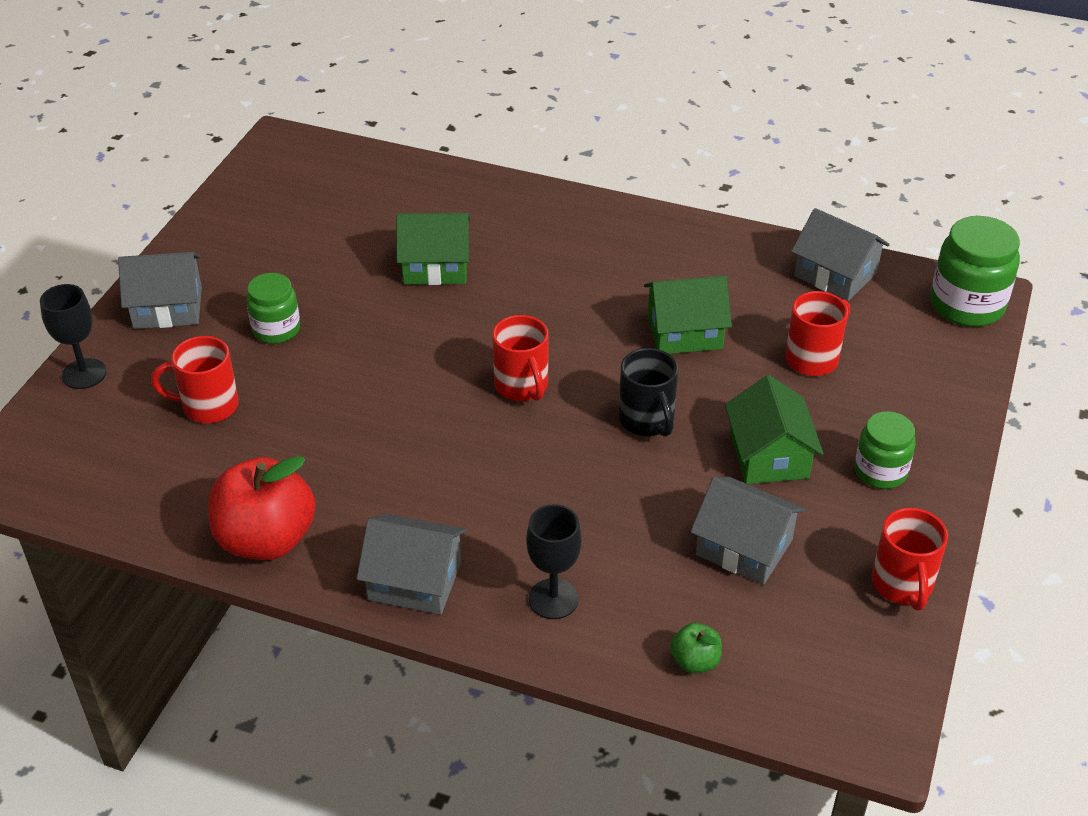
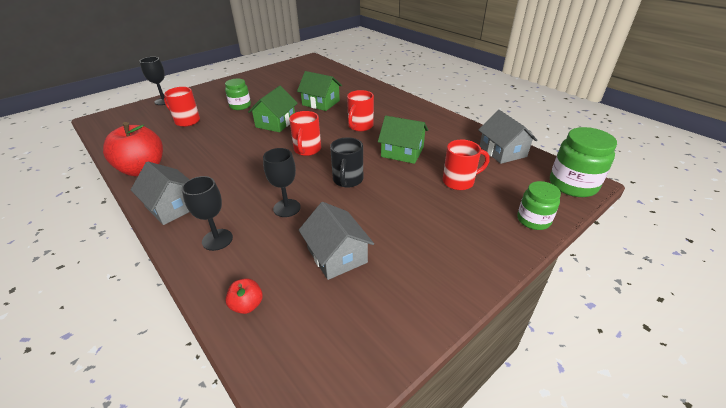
camera: 30 degrees right, 5 degrees down
grey house [118,252,202,329] -> none
green apple [670,623,722,674] -> red apple [225,278,263,314]
green house [725,375,824,484] -> green house moved to [248,86,298,132]
green jar [855,411,916,489] -> green jar moved to [517,181,561,230]
red mug [871,508,948,610] -> red mug moved to [347,90,374,131]
none -> black goblet [263,148,301,217]

